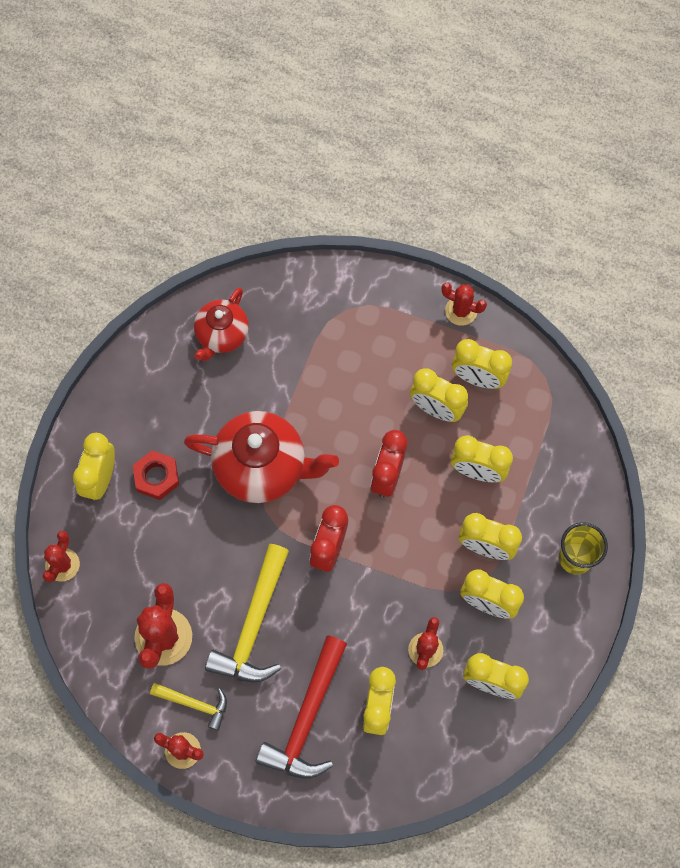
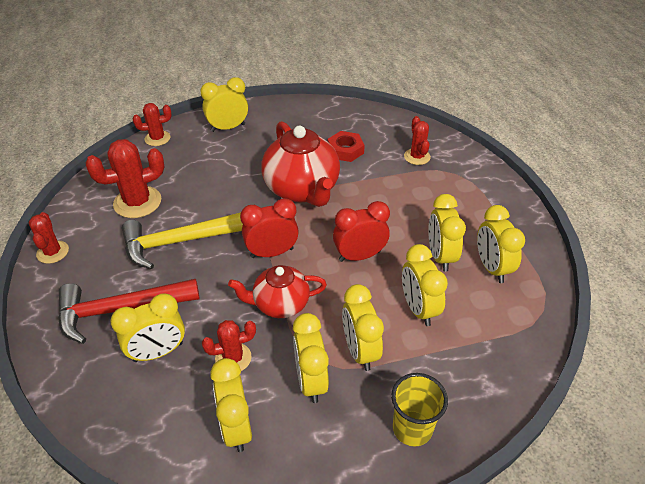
camera: 55 degrees right, 25 degrees down
red nut [133,450,179,500] -> red nut moved to [328,131,365,162]
yellow hammer [150,683,227,731] -> none
red teapot [194,287,249,361] -> red teapot moved to [228,265,327,318]
red cactus [441,283,487,326] -> red cactus moved to [404,116,431,165]

